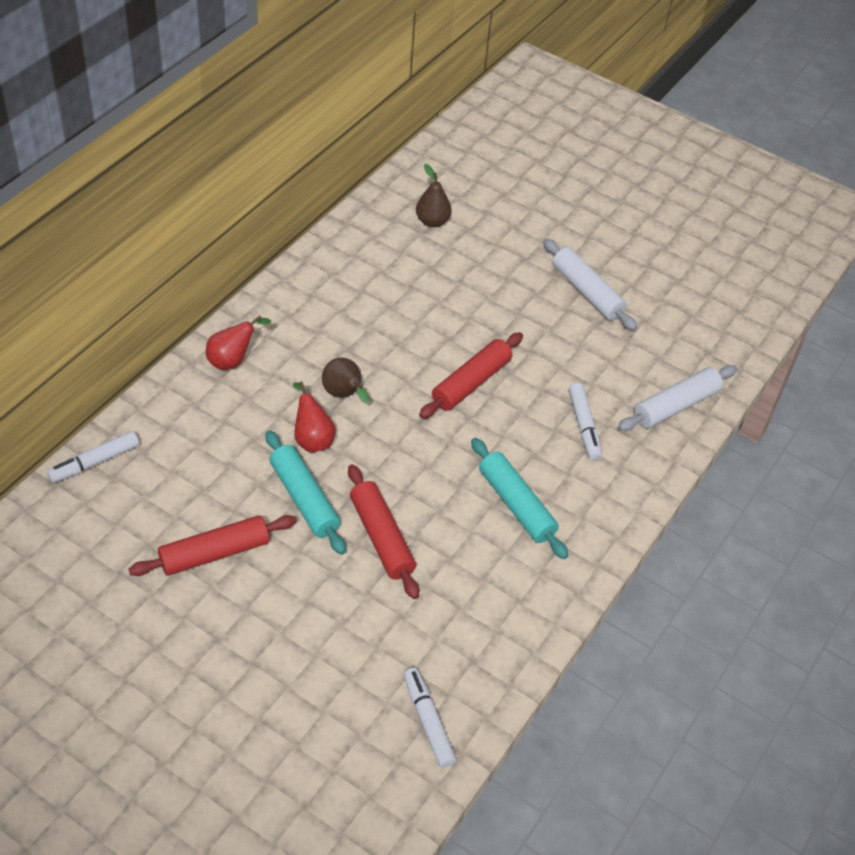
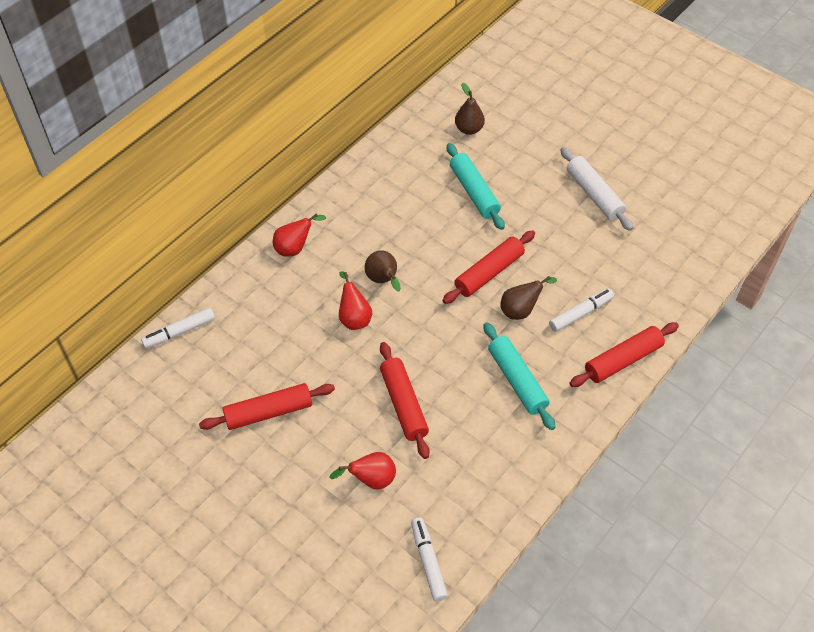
camera: 10 degrees right, 5 degrees up
turquoise rolling pin [266,430,346,555] -> turquoise rolling pin moved to [447,143,505,230]
white marker [569,383,602,460] -> white marker turned 120 degrees counterclockwise [549,288,614,332]
white rolling pin [618,365,737,431] -> none
none -> red pear [329,452,396,490]
none -> brown pear [500,276,557,320]
none -> red rolling pin [569,322,679,387]

